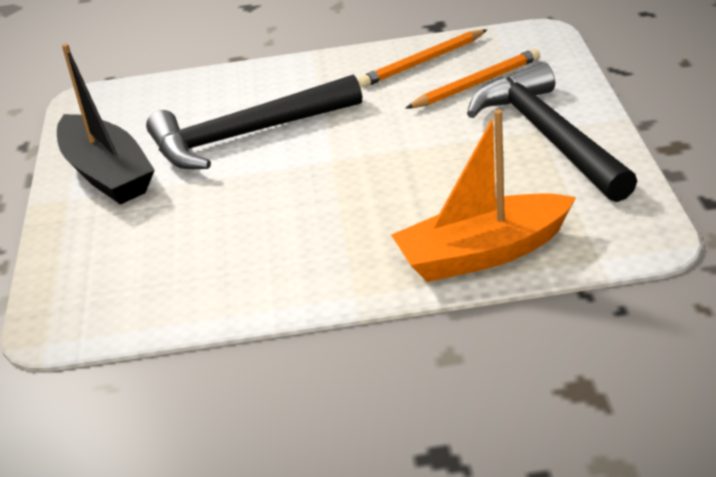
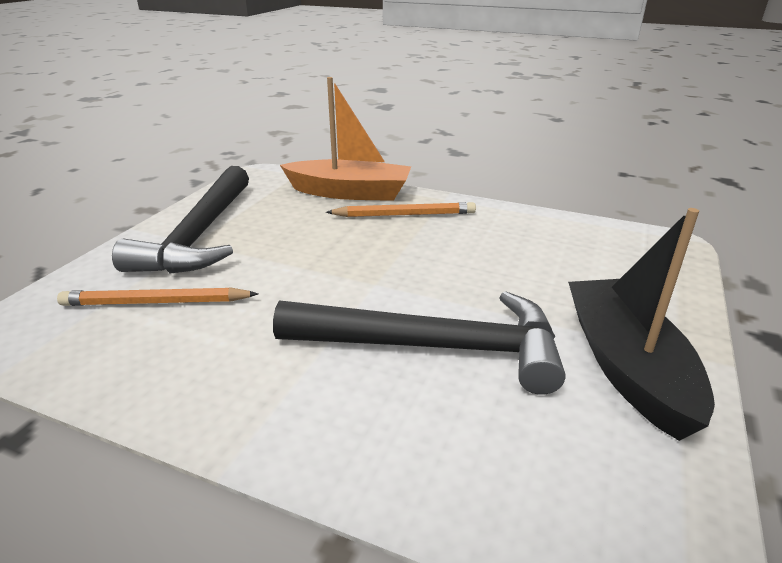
camera: 155 degrees left, 5 degrees down
orange pencil [358,30,487,88] -> orange pencil moved to [326,202,476,217]

